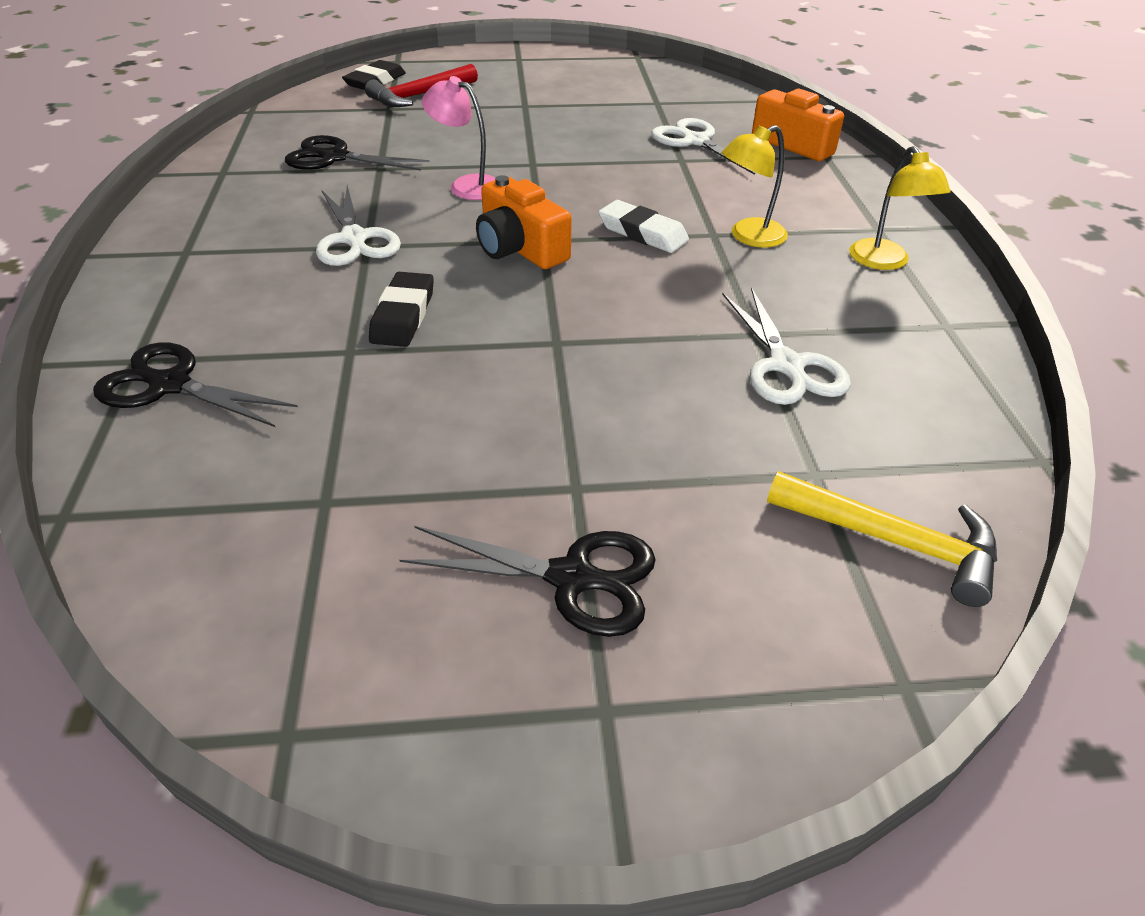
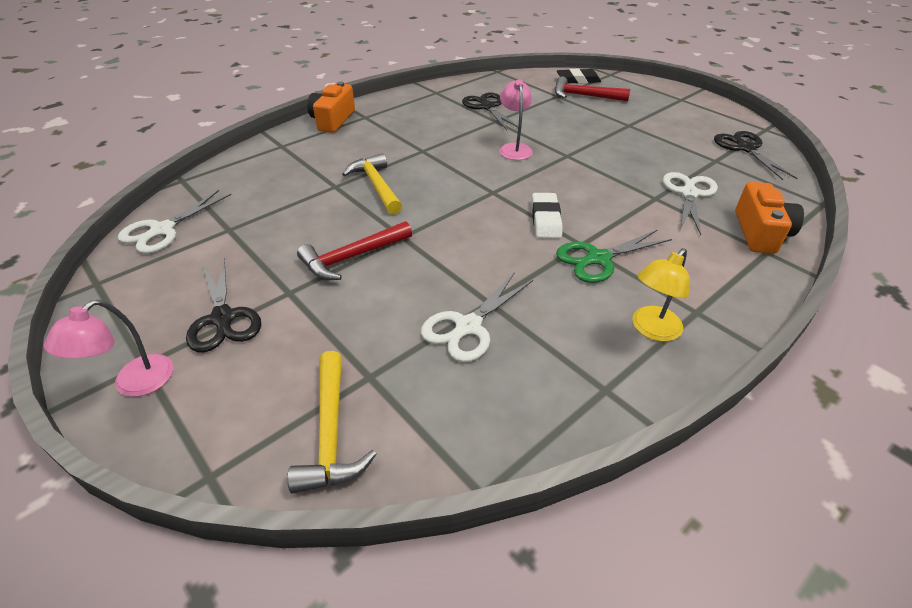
camera: 55 degrees right, 0 degrees up
black scissors [93,342,298,427] -> black scissors moved to [714,131,798,180]
white scissors [316,185,401,266] -> white scissors moved to [118,190,231,254]
black eraser [369,272,434,347] -> yellow hammer [342,153,402,215]
orange camera [476,175,572,269] -> orange camera moved to [307,82,355,133]
yellow lamp [722,125,788,248] -> green scissors [556,229,672,283]
none -> pink lamp [44,300,173,397]
none -> red hammer [297,221,412,280]

